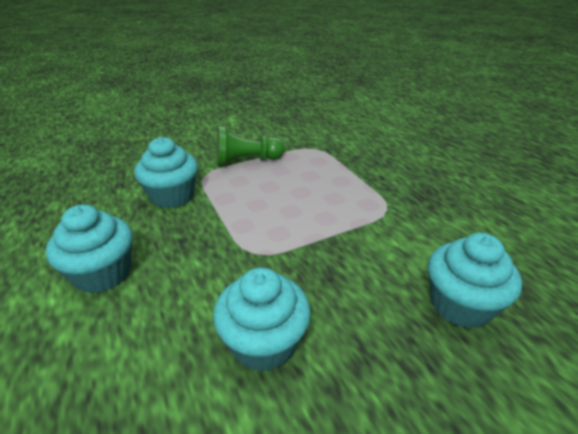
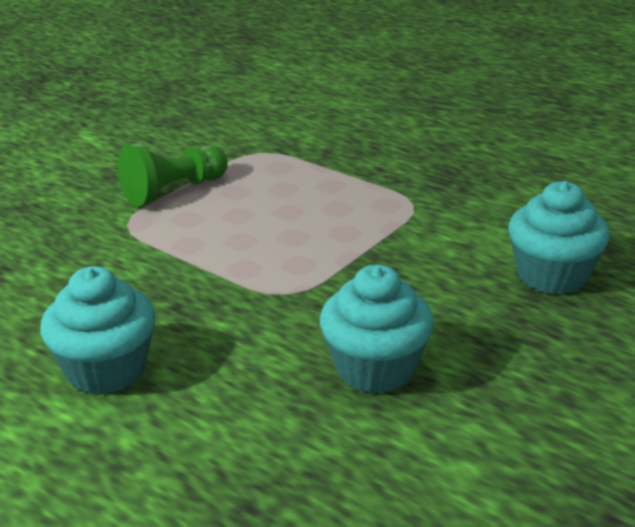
camera: 25 degrees left, 5 degrees down
turquoise cupcake [134,137,198,208] -> none

